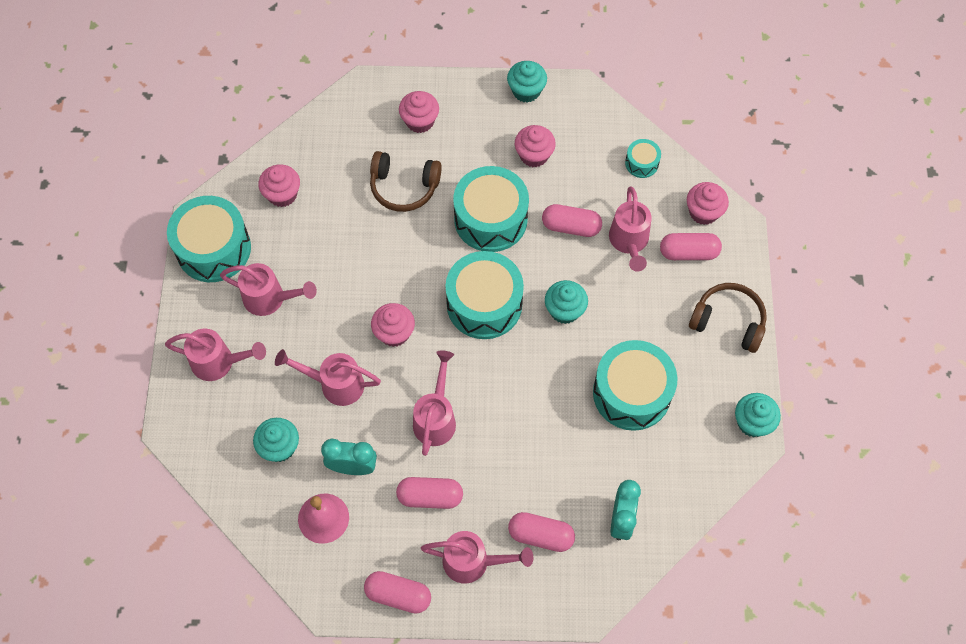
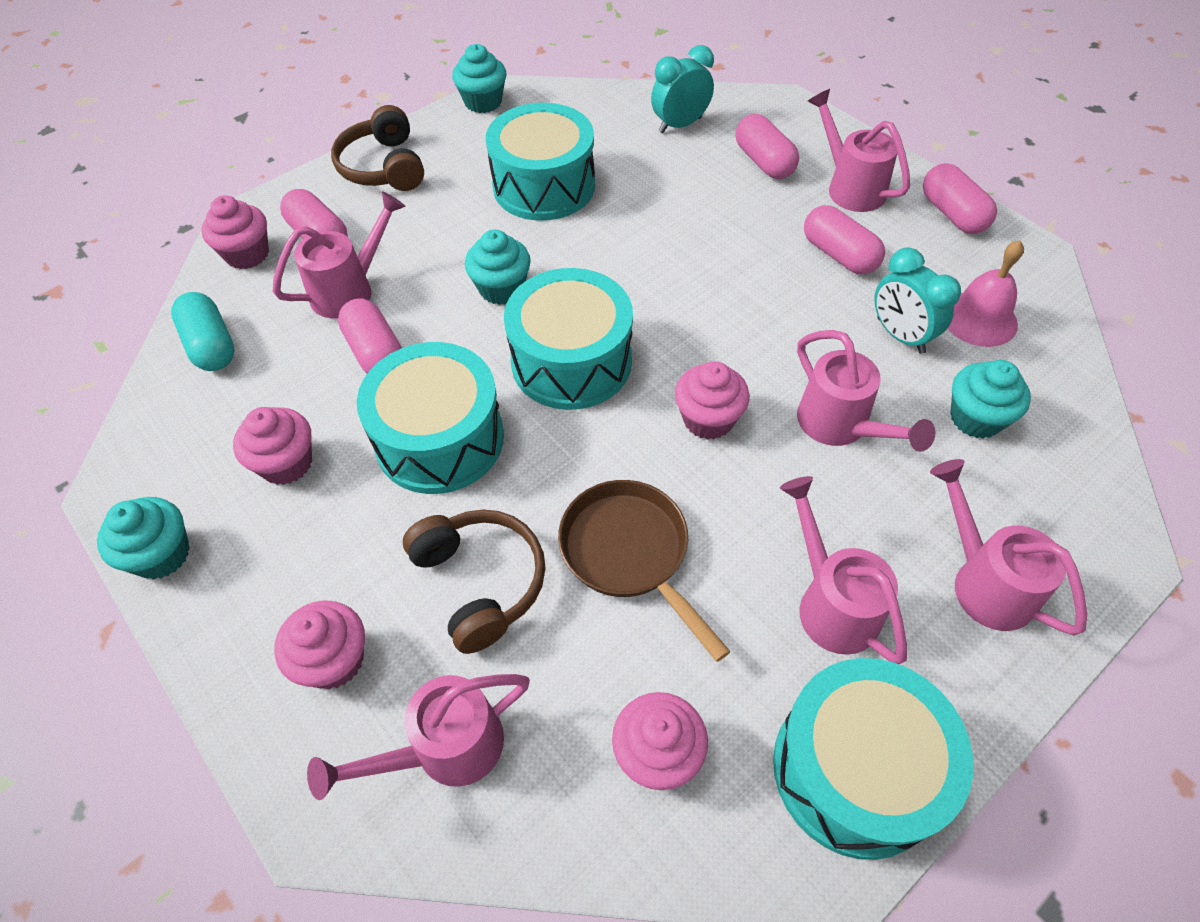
camera: 130 degrees left, 10 degrees down
pink watering can [413,351,456,456] -> pink watering can moved to [307,674,530,800]
turquoise drum [625,139,661,178] -> turquoise capsule [171,292,235,371]
none -> brown pan [558,480,731,662]

